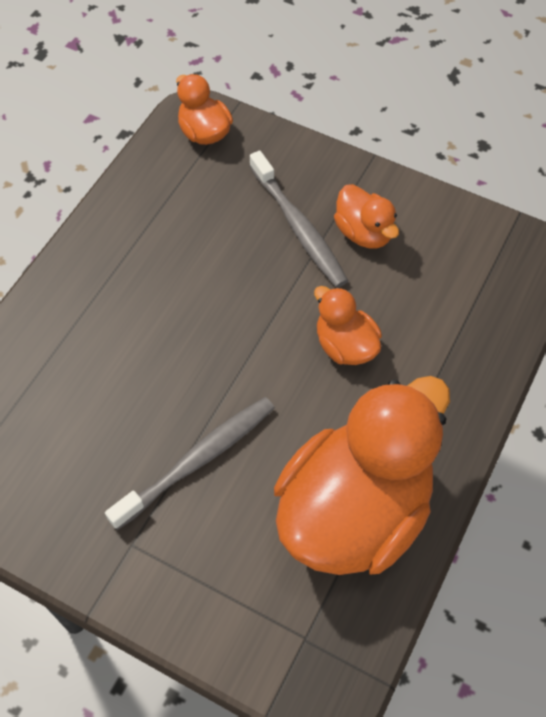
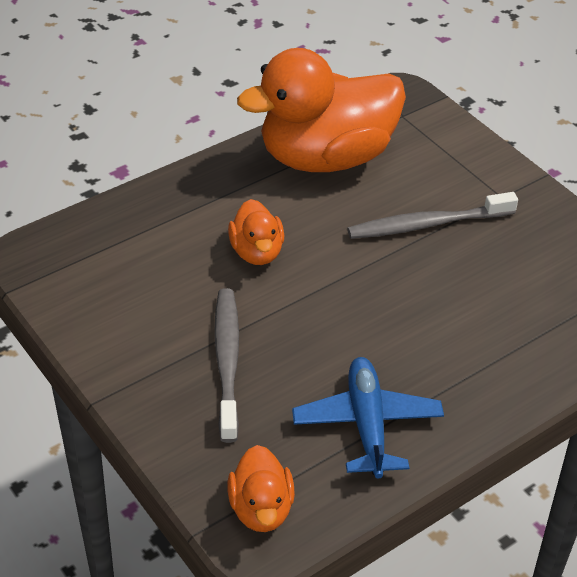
camera: 155 degrees left, 15 degrees down
orange duck [334,184,399,249] -> none
none -> blue plane [292,357,444,479]

